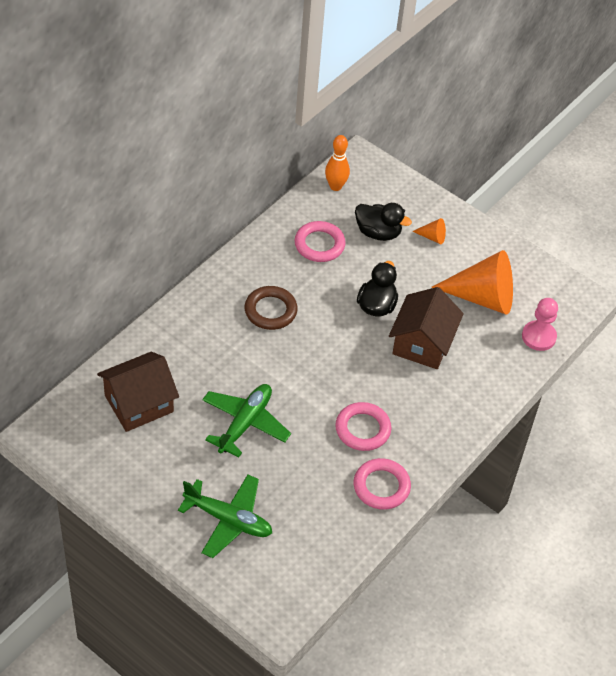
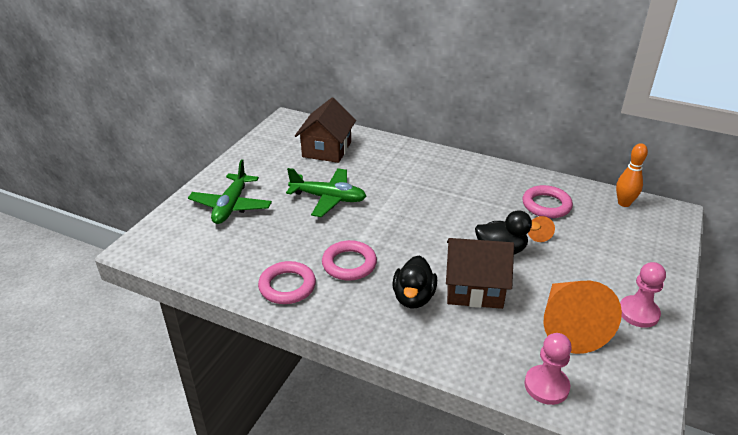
camera: 80 degrees right, 15 degrees down
brown house [97,352,179,432] -> brown house turned 60 degrees clockwise [295,98,356,163]
brown ring [245,286,298,330] -> none
black duck [355,203,412,241] -> black duck moved to [392,256,437,308]
orange cone [412,218,446,244] -> orange cone moved to [528,216,555,242]
none -> pink pawn [620,262,666,328]

